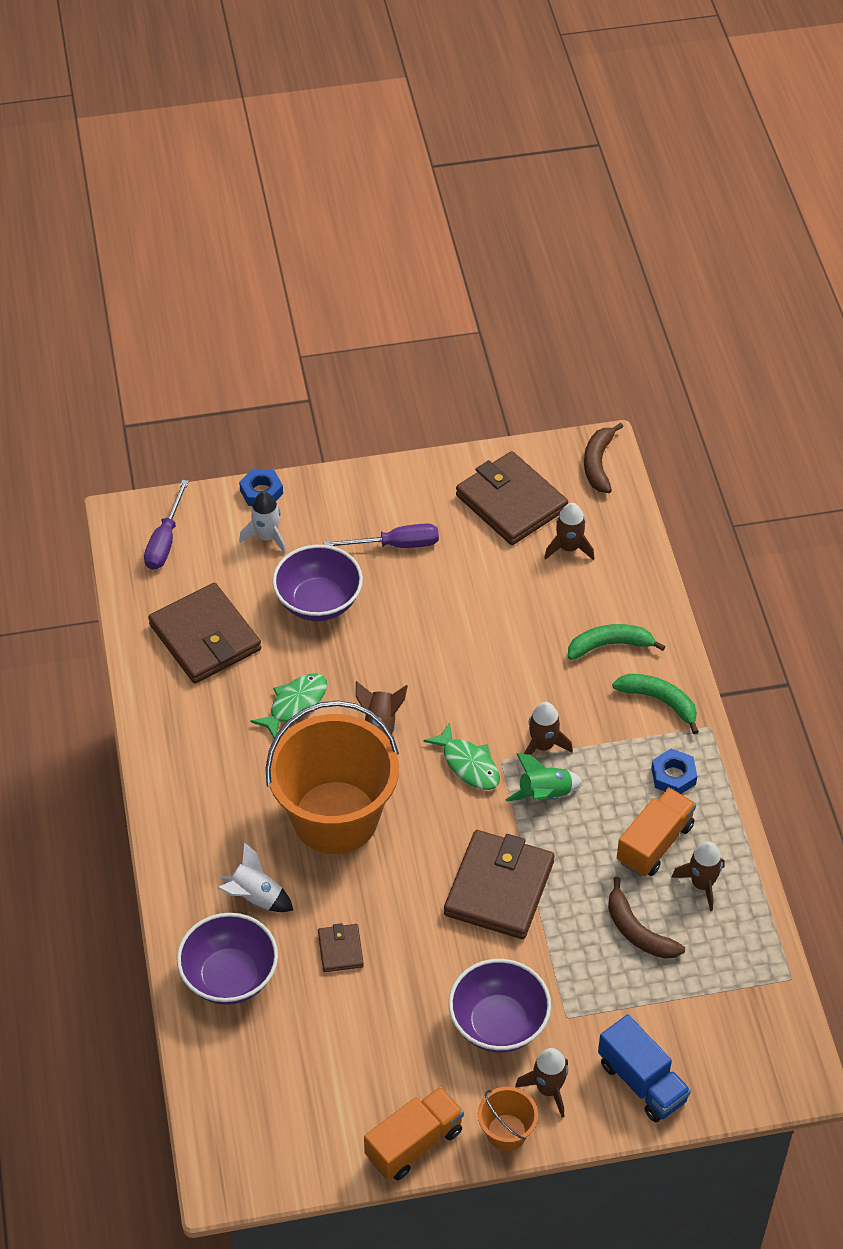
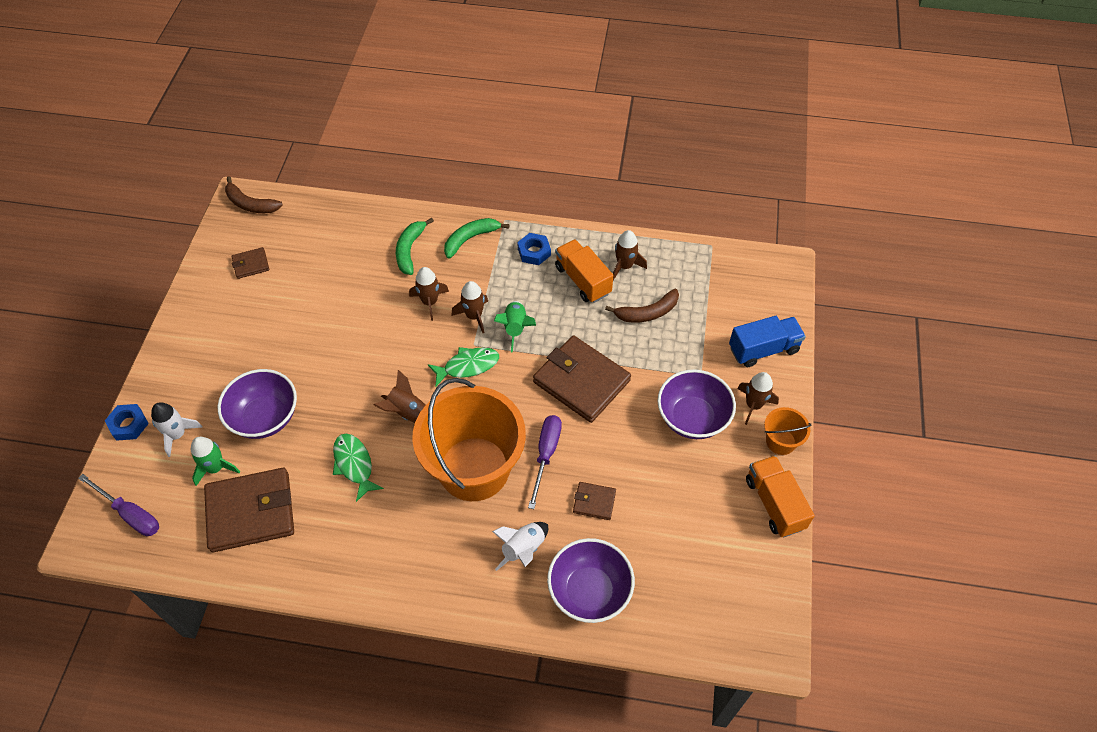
camera: 70 degrees left, 5 degrees up
purple screwdriver [324,523,439,548] -> purple screwdriver moved to [528,415,562,509]
brown wallet [456,451,568,545] -> brown wallet [232,247,269,279], size x0.47
brown rocket [544,503,594,560] -> brown rocket moved to [409,267,449,321]
none -> green rocket [191,437,240,486]

